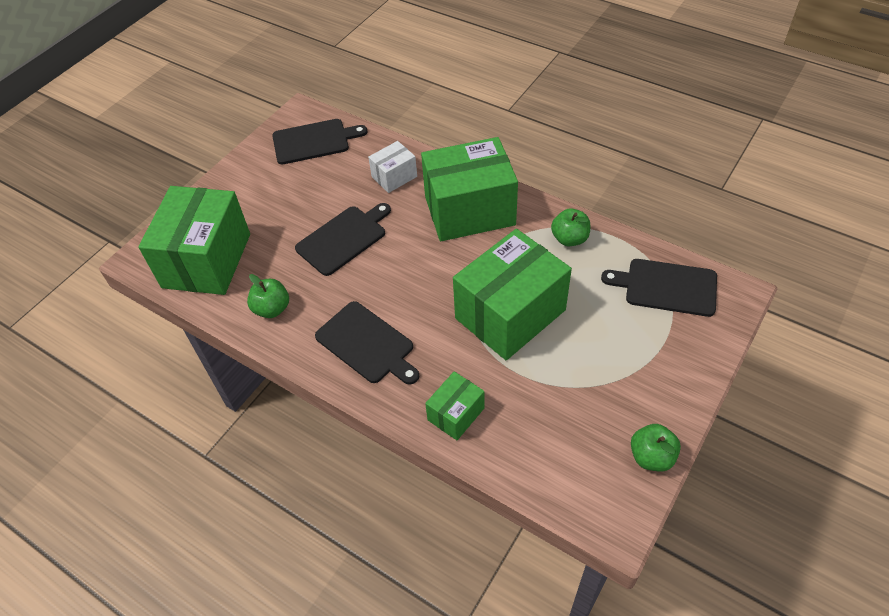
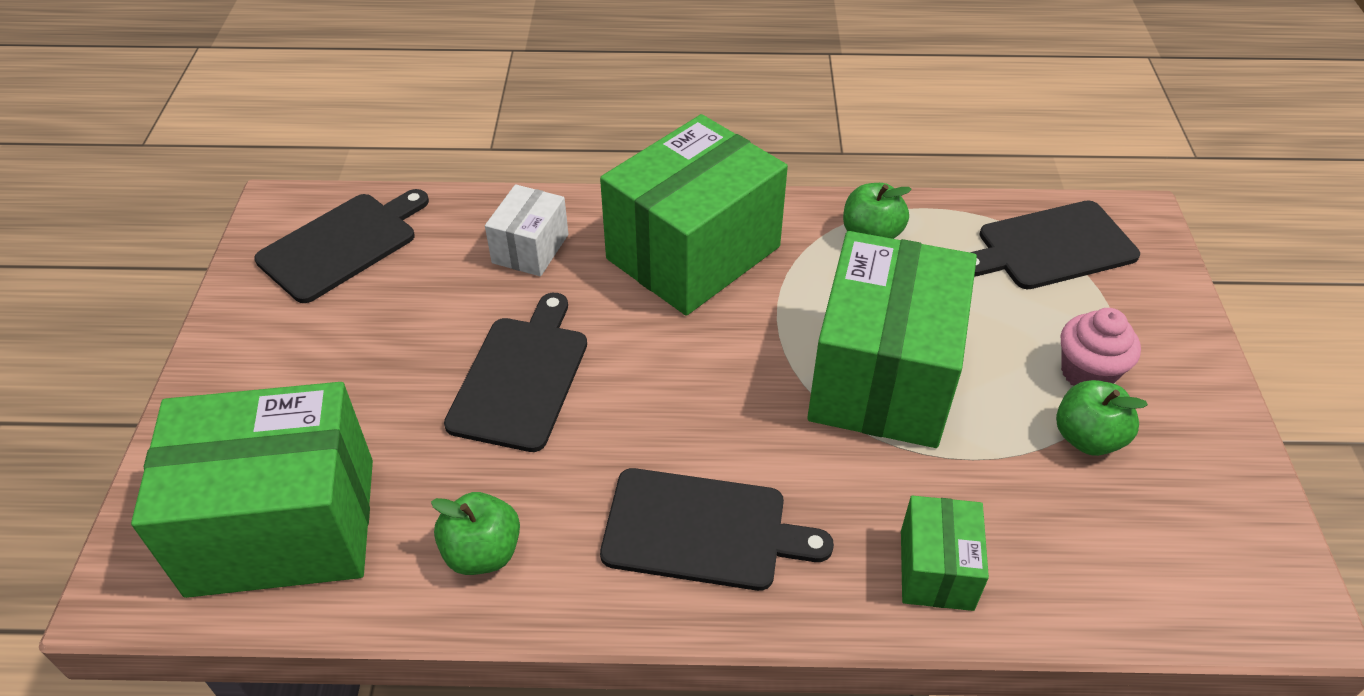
camera: 35 degrees left, 5 degrees down
green box [138,186,250,295] -> green box turned 75 degrees counterclockwise [131,382,373,598]
green apple [631,424,681,471] -> green apple moved to [1056,380,1148,456]
none -> pink cupcake [1061,308,1141,386]

